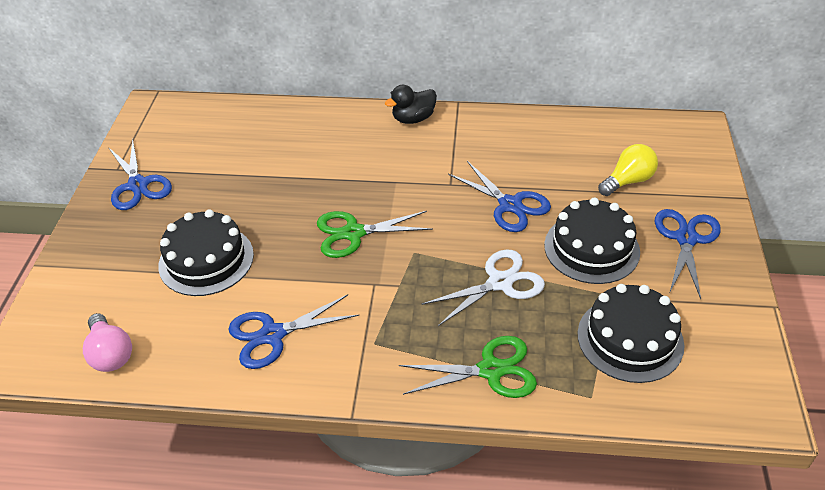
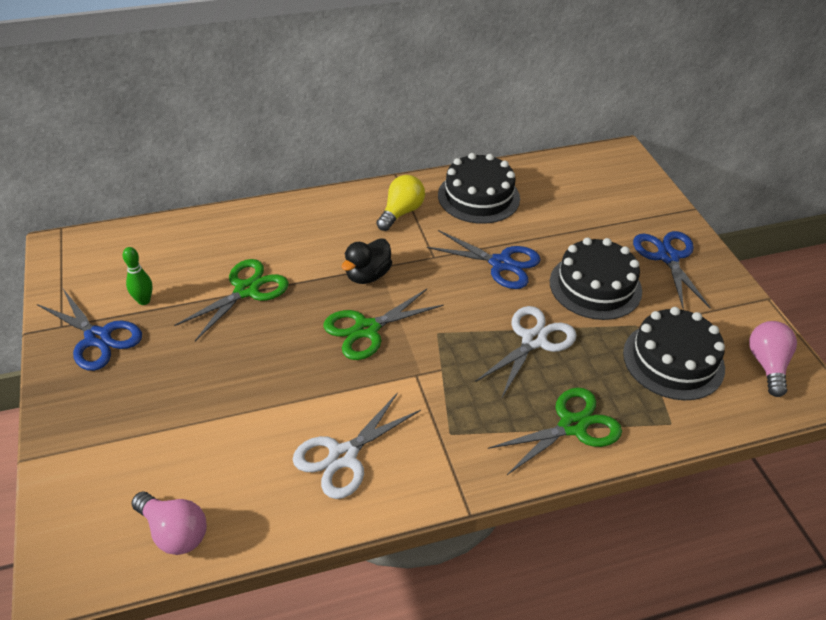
camera: 25 degrees left, 0 degrees up
black cake [158,209,254,296] -> black cake moved to [438,153,520,224]
blue scissors [228,294,359,369] -> white scissors [293,392,421,499]
black duck [385,85,437,124] -> black duck moved to [342,238,392,284]
yellow light bulb [598,144,658,196] -> yellow light bulb moved to [376,175,425,231]
none -> green bowling pin [123,247,153,305]
none -> green scissors [174,259,289,341]
none -> pink light bulb [749,321,797,397]

